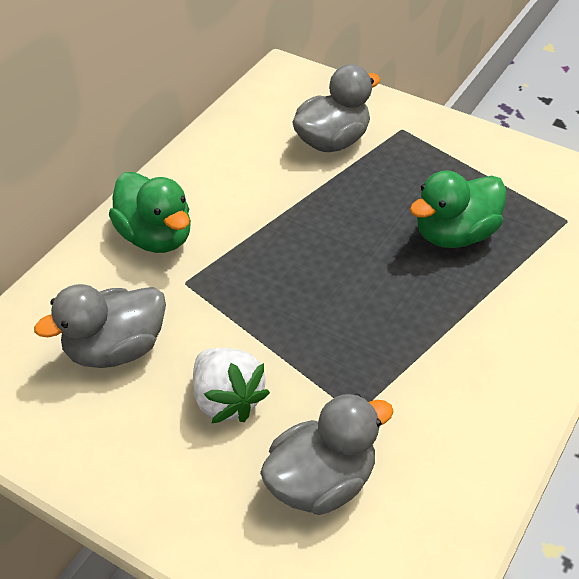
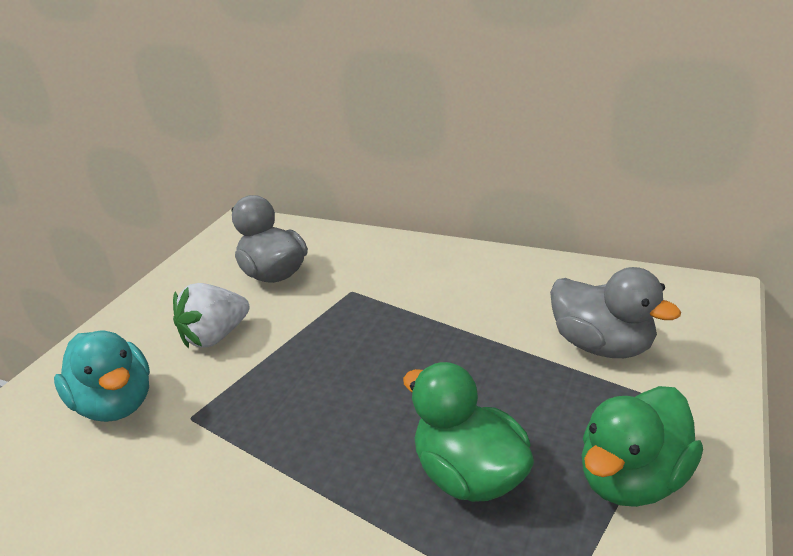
camera: 85 degrees right, 15 degrees down
green duck [109,172,191,253] -> green duck moved to [582,386,703,507]
grey duck [260,393,394,515] -> turquoise duck [54,331,150,422]

